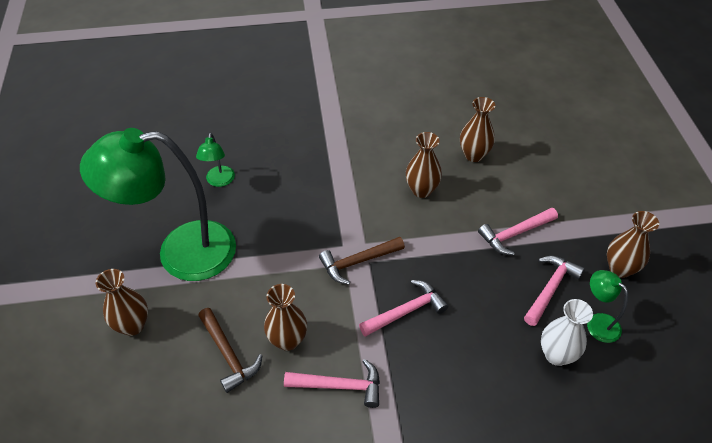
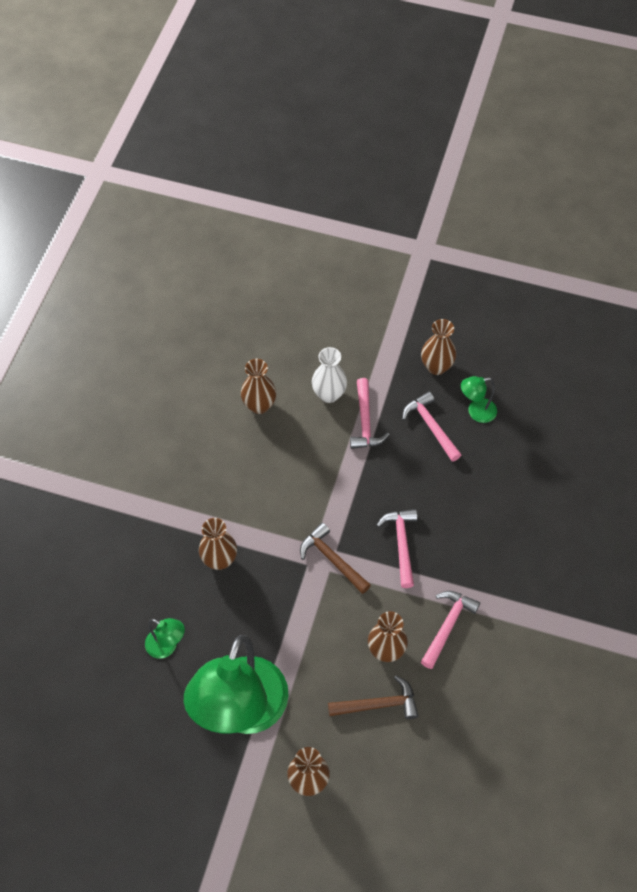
camera: 65 degrees left, 10 degrees up
brown hammer [319,237,405,285] -> brown hammer turned 135 degrees clockwise [300,523,371,594]
brown vase [406,132,442,198] -> brown vase moved to [199,518,237,570]
white vase [541,299,593,366] -> white vase moved to [312,347,347,403]

